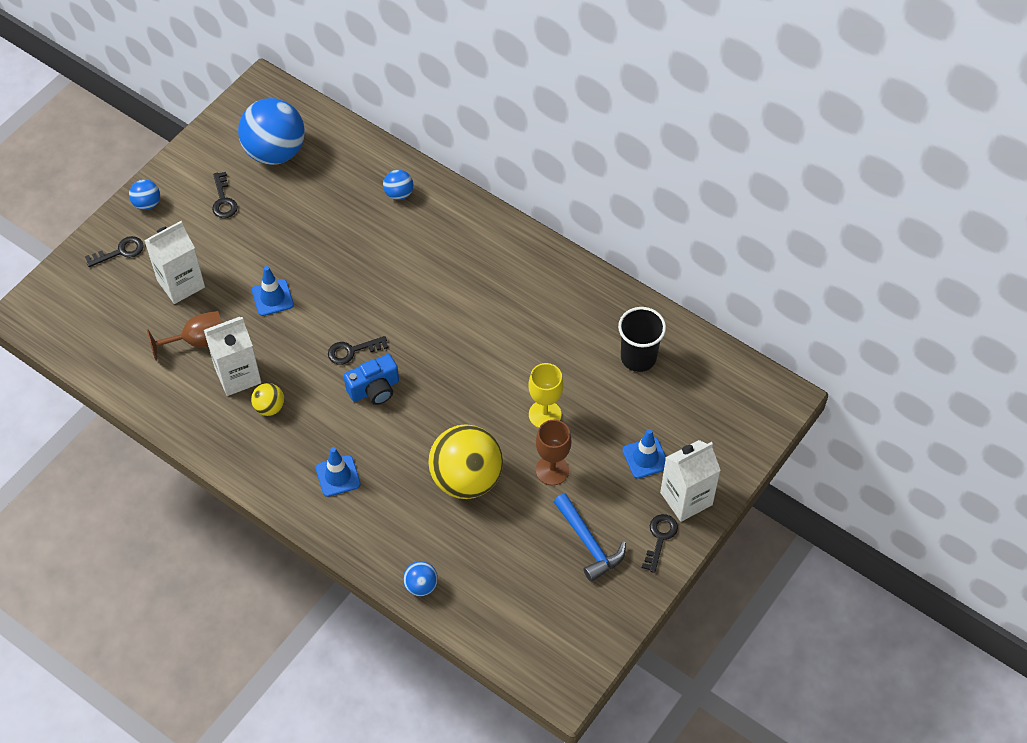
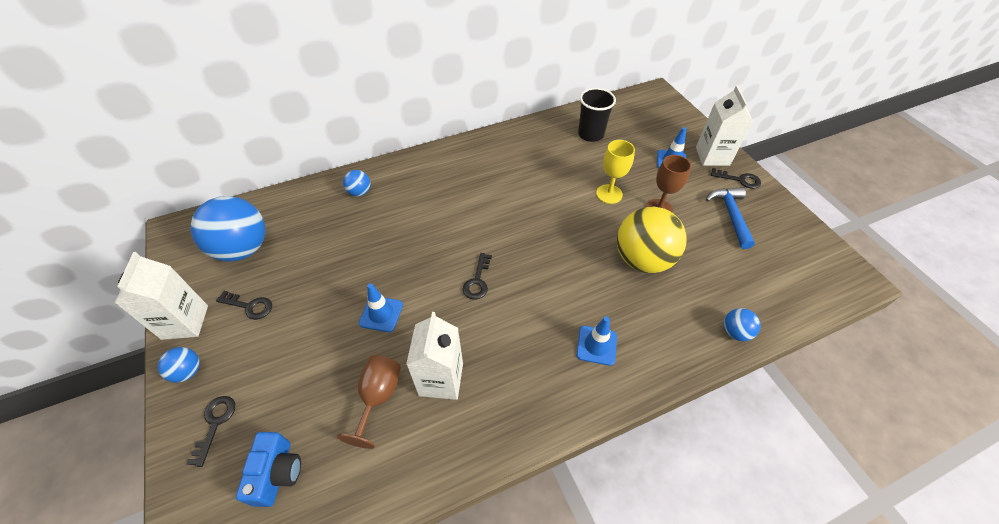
camera: 60 degrees left, 5 degrees down
white carton [144,221,205,304] -> white carton moved to [115,252,208,340]
yellow ball [251,383,285,416] -> none
blue camera [344,354,399,405] -> blue camera moved to [236,432,301,507]
blue hammer [554,493,626,582] -> blue hammer turned 90 degrees counterclockwise [706,187,755,249]
black key [642,514,678,573] -> black key turned 150 degrees clockwise [711,168,761,189]

